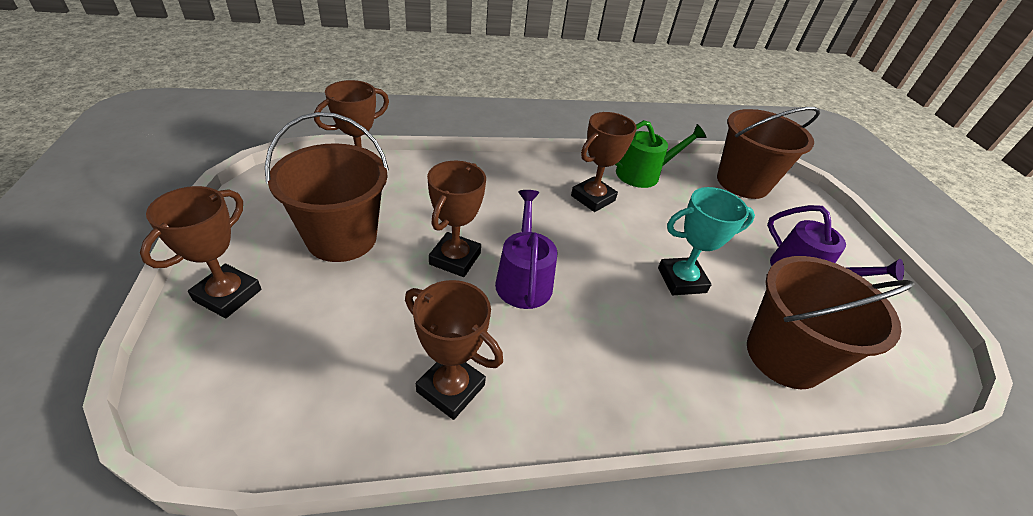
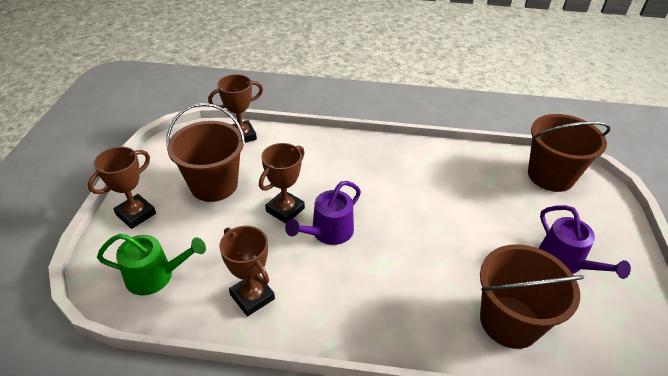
camera: 20 degrees right, 0 degrees up
purple watering can [495,190,557,309] -> purple watering can turned 150 degrees counterclockwise [285,181,361,245]
brown trophy [571,112,637,212] -> none
green watering can [615,120,706,188] -> green watering can moved to [97,234,206,295]
turquoise trophy [658,187,755,295] -> none

